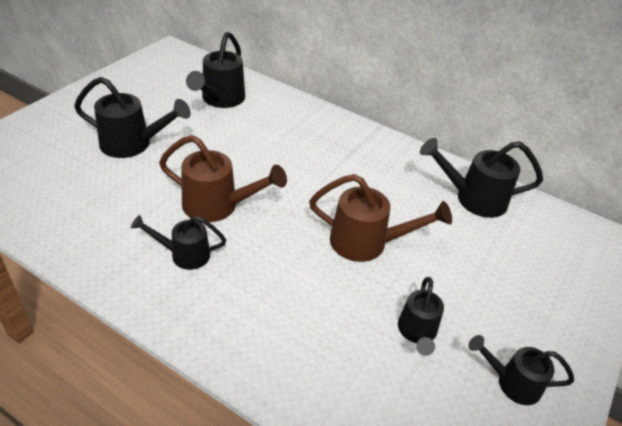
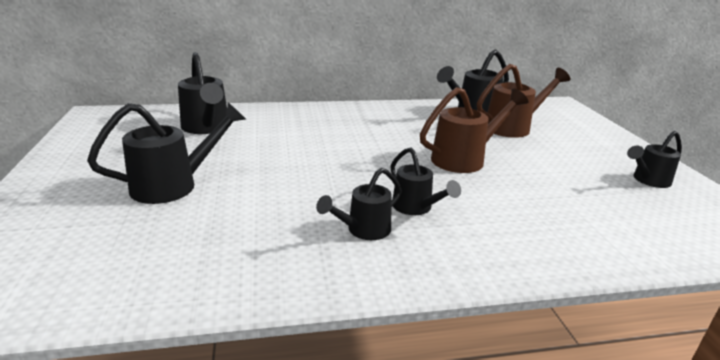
camera: 40 degrees left, 15 degrees down
brown watering can [159,135,287,222] -> brown watering can moved to [477,64,571,138]
black watering can [398,277,444,356] -> black watering can moved to [391,148,461,215]

